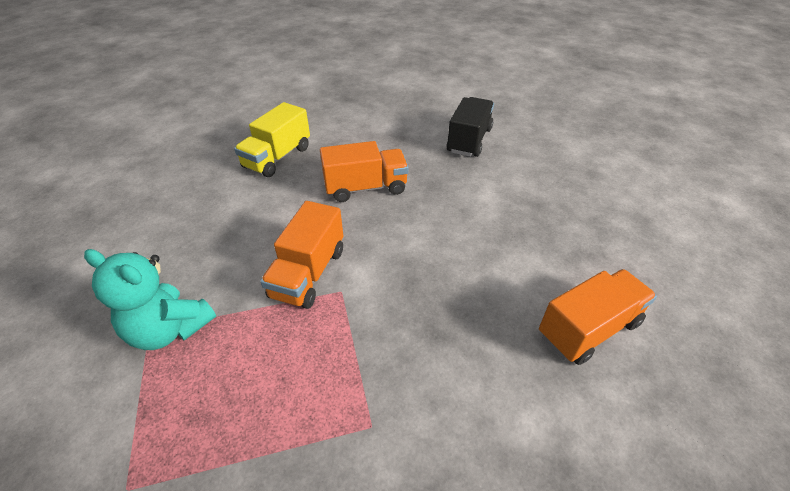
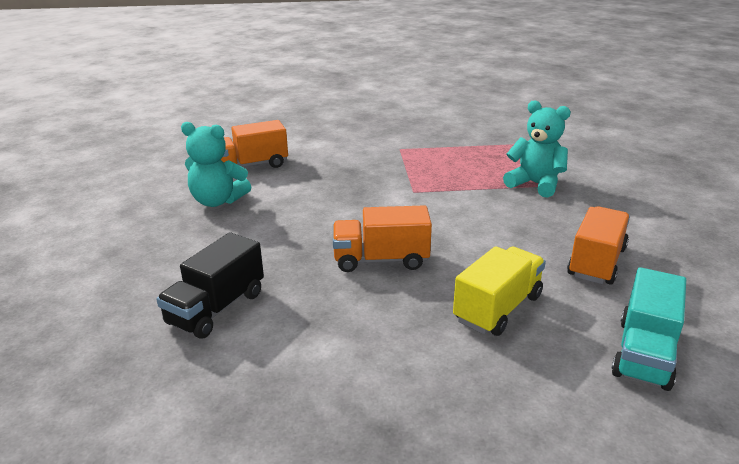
camera: 170 degrees left, 15 degrees down
orange truck [260,201,343,309] -> orange truck moved to [567,206,630,285]
none -> turquoise teddy bear [181,122,251,207]
none -> turquoise truck [611,267,686,391]

